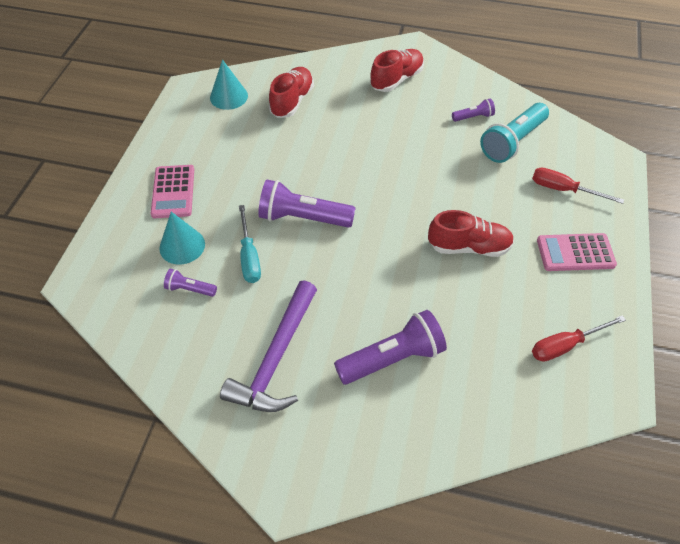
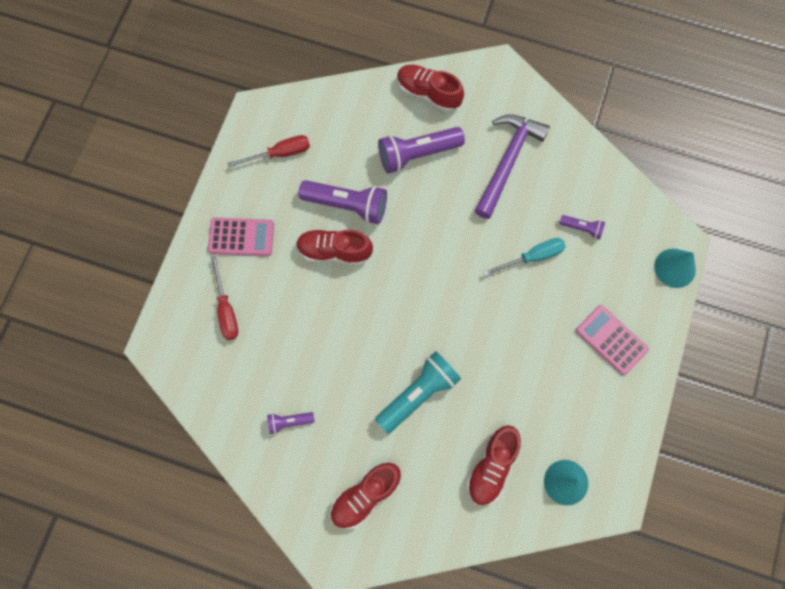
camera: 175 degrees left, 20 degrees up
pink calculator [151,165,194,218] -> pink calculator turned 45 degrees counterclockwise [576,305,649,375]
turquoise cone [159,212,205,265] -> turquoise cone moved to [654,249,696,288]
turquoise screwdriver [239,205,261,283] -> turquoise screwdriver turned 75 degrees clockwise [483,238,566,276]
purple flashlight [258,180,356,228] -> purple flashlight moved to [298,180,387,224]
turquoise flashlight [480,103,549,163] -> turquoise flashlight moved to [375,351,461,434]
red screwdriver [532,167,624,204] -> red screwdriver turned 45 degrees clockwise [211,256,238,340]
none -> red shoe [397,65,464,112]

